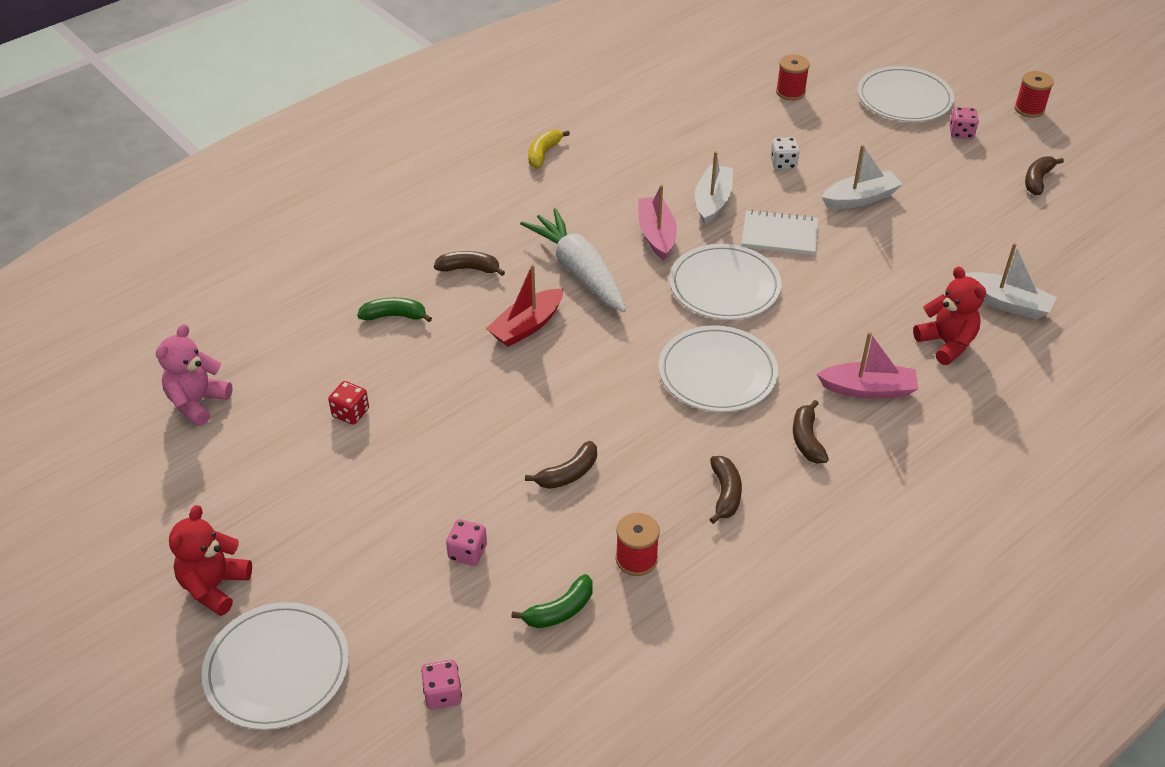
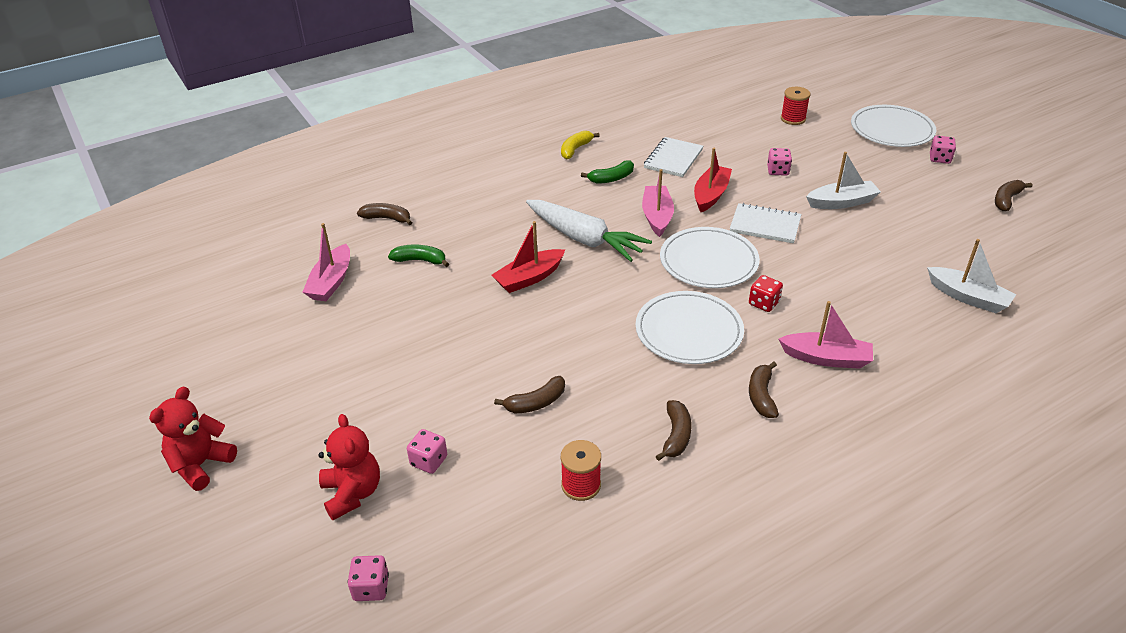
camera: 10 degrees right, 5 degrees down
pink teddy bear [156,324,233,426] -> none
white plate [202,602,349,730] -> none
red dice [328,381,369,425] -> red dice moved to [749,275,783,312]
brown banana [434,251,505,276] -> brown banana moved to [357,203,413,225]
green banana [511,574,593,628] -> green banana moved to [581,160,634,184]
white carrot [520,208,626,312] -> white carrot turned 150 degrees clockwise [526,200,652,262]
white boat [695,151,733,225] -> red boat [694,148,732,212]
white dice [771,137,800,170] -> pink dice [767,148,792,176]
red teddy bear [913,266,986,365] -> red teddy bear moved to [318,414,380,520]
red spool [1014,71,1054,118] -> none
none -> pink boat [302,223,350,301]
none -> white notebook [644,137,703,177]

